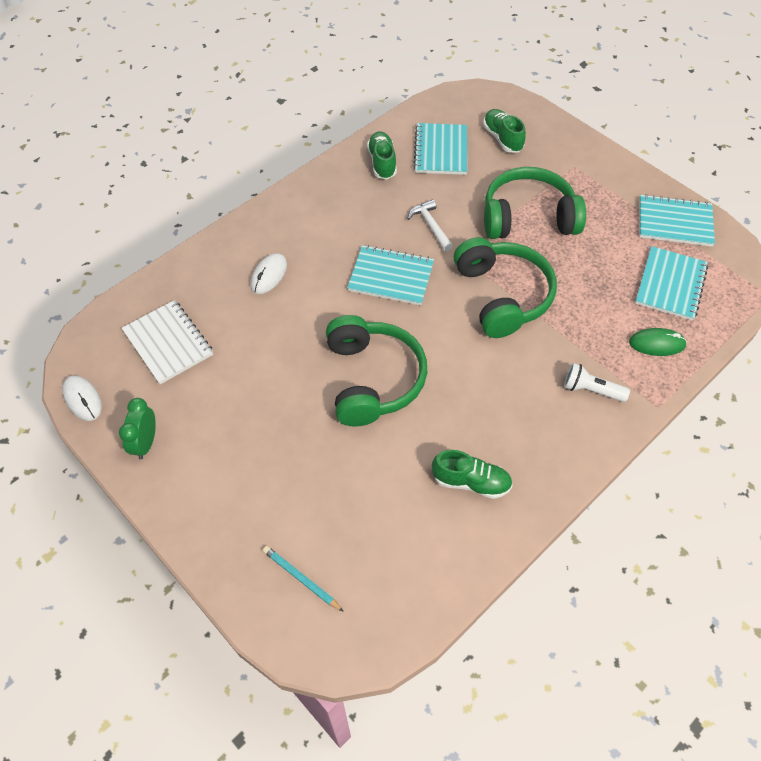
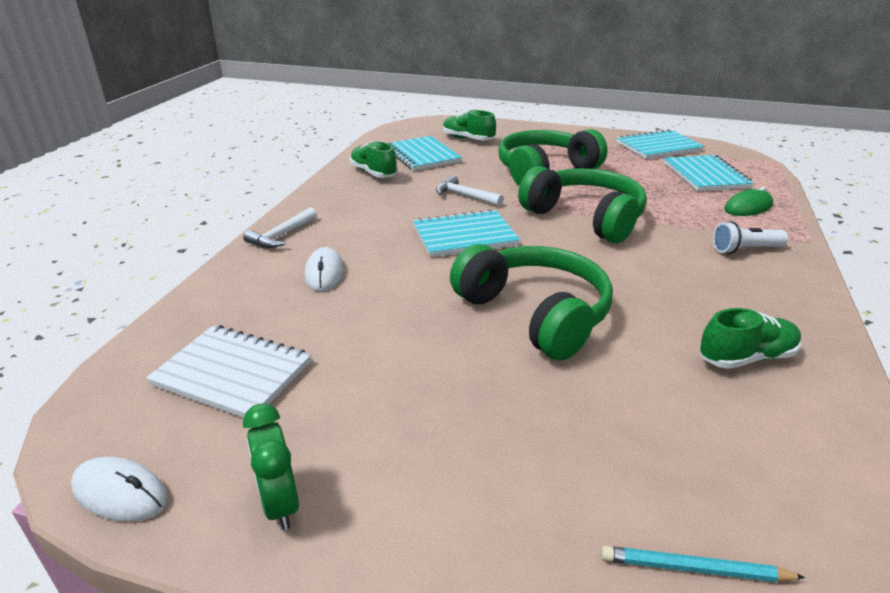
camera: 30 degrees left, 25 degrees down
none -> white hammer [243,207,317,248]

